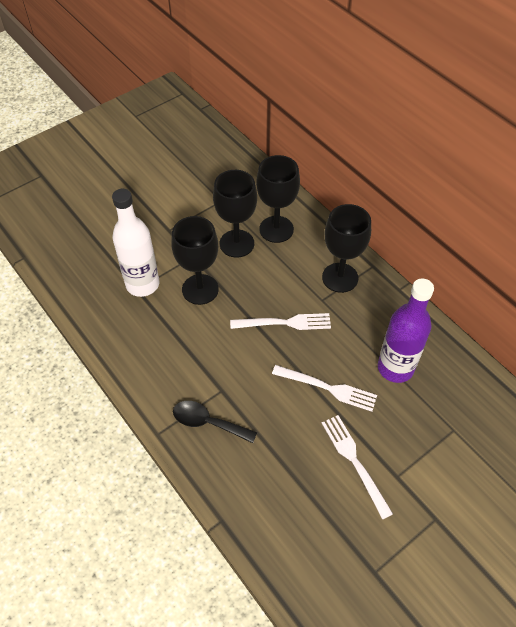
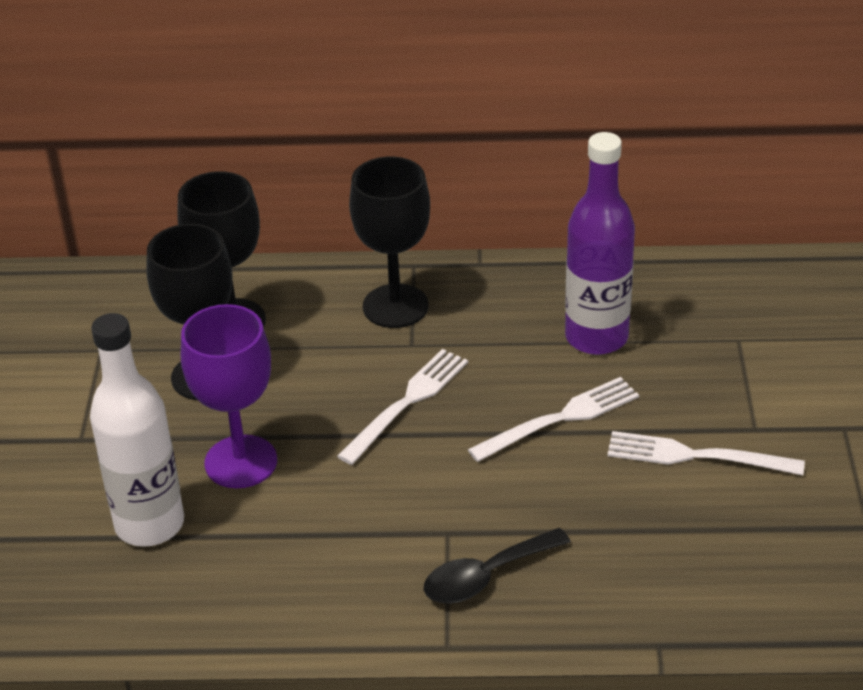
camera: 50 degrees left, 15 degrees down
black goblet [171,216,219,305] -> purple goblet [181,304,277,488]

